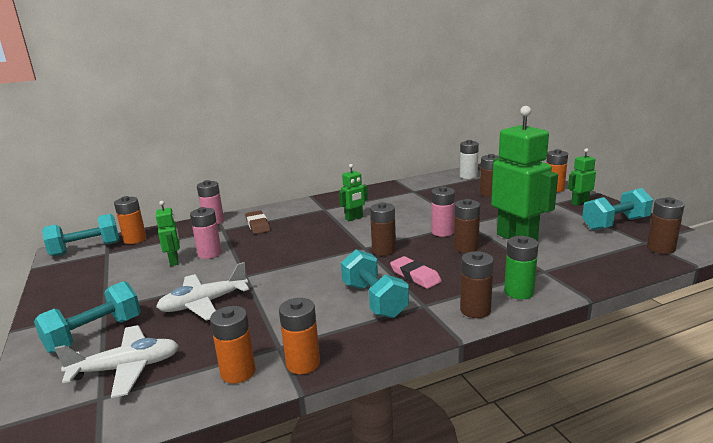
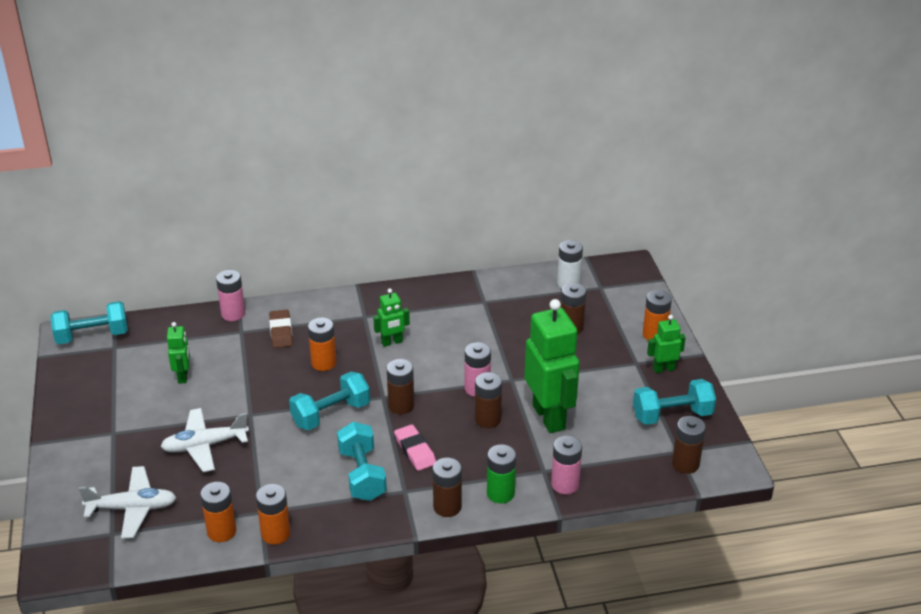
camera: 10 degrees right, 15 degrees up
turquoise dumbbell [34,281,141,353] -> turquoise dumbbell moved to [289,372,370,430]
orange battery [114,196,146,244] -> orange battery moved to [308,317,336,371]
pink battery [190,207,222,259] -> pink battery moved to [551,436,582,494]

